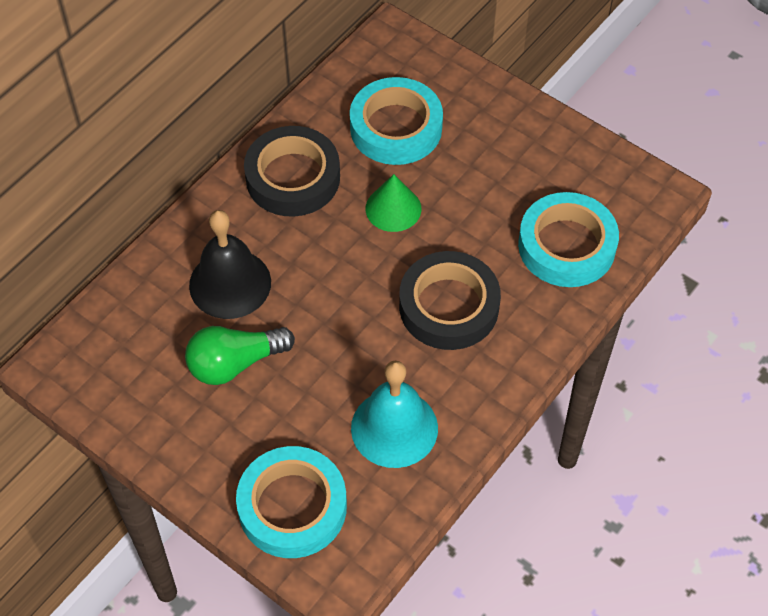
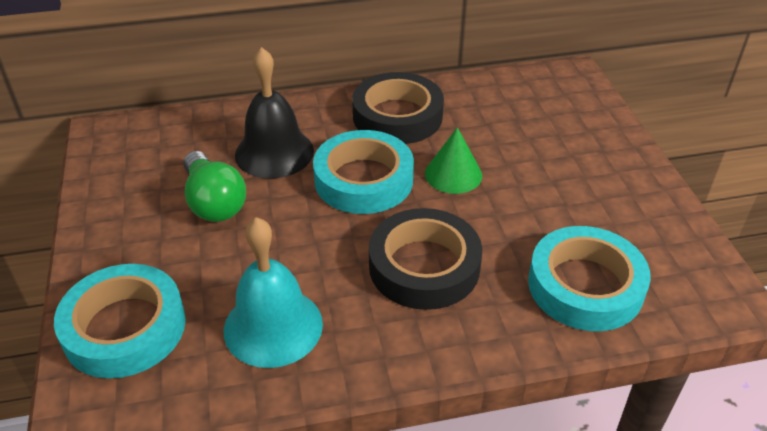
camera: 40 degrees right, 15 degrees down
green light bulb [185,326,295,385] -> green light bulb turned 135 degrees counterclockwise [183,151,246,222]
turquoise tape [350,77,443,165] -> turquoise tape moved to [313,130,414,214]

